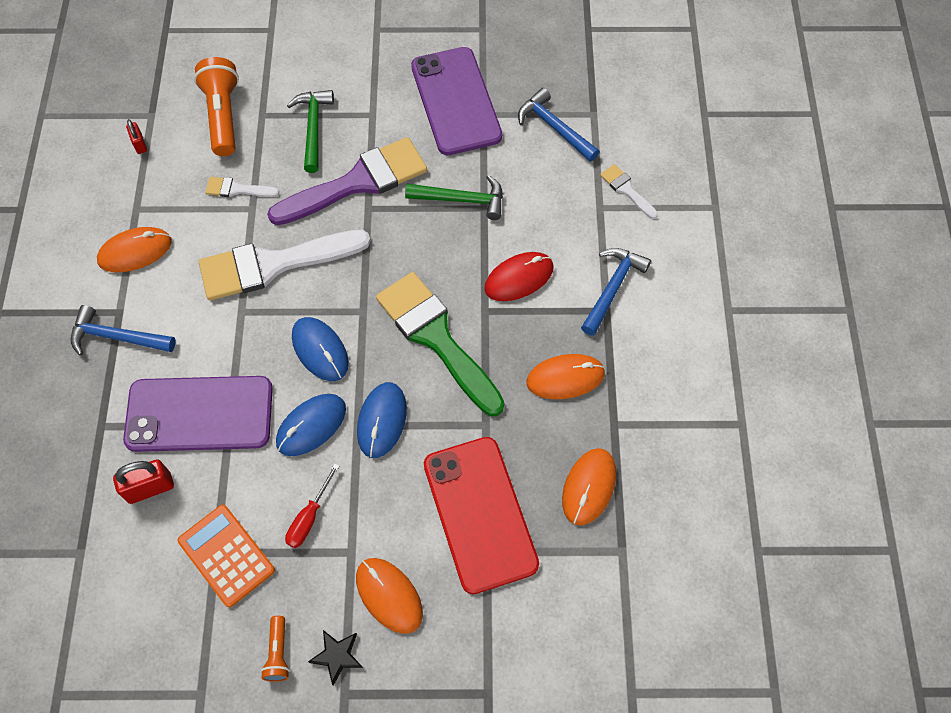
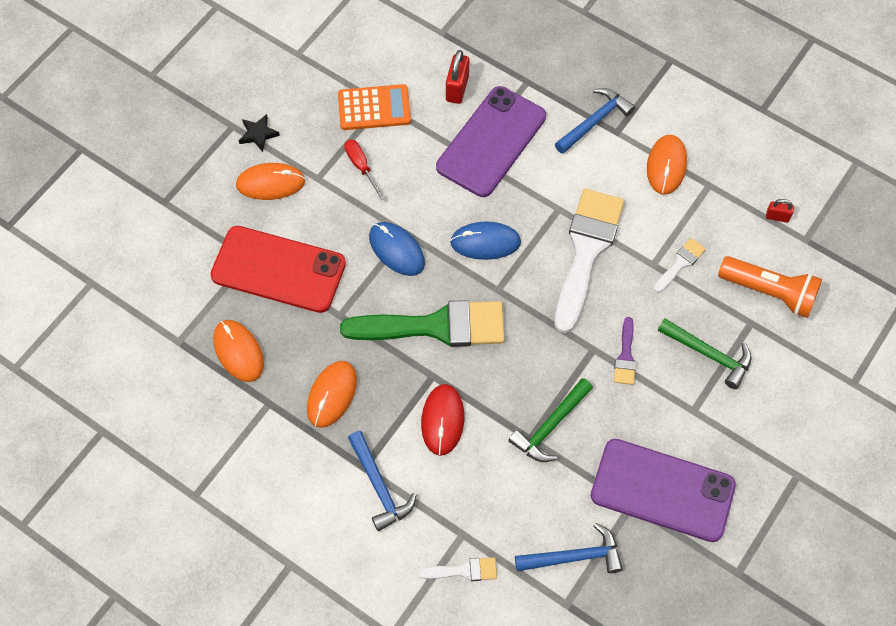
camera: 125 degrees right, 0 degrees up
orange flashlight [261,616,290,682] -> none
purple brush [267,137,427,225] -> purple brush [614,317,636,385], size x0.44
blue mouse [276,394,346,456] -> none

